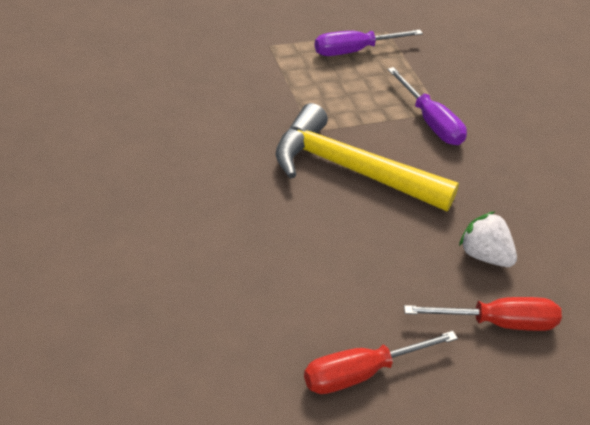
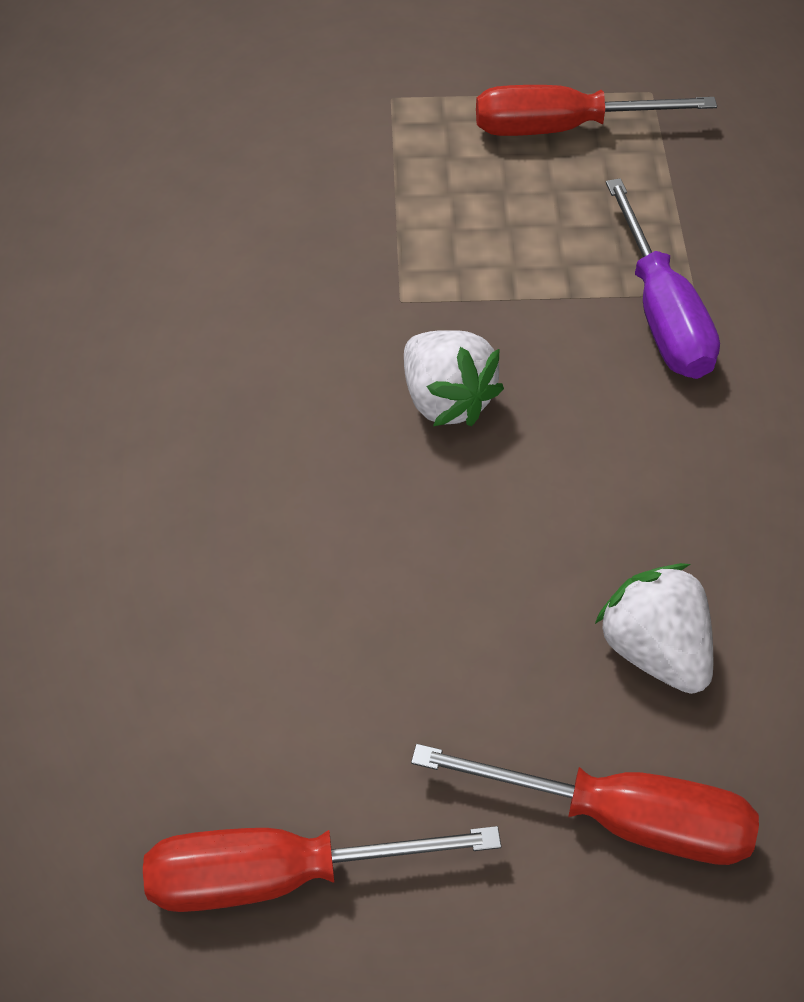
camera: 20 degrees right, 10 degrees up
yellow hammer [276,103,459,211] -> white strawberry [404,330,504,426]
purple screwdriver [314,30,423,56] -> red screwdriver [476,85,717,136]

